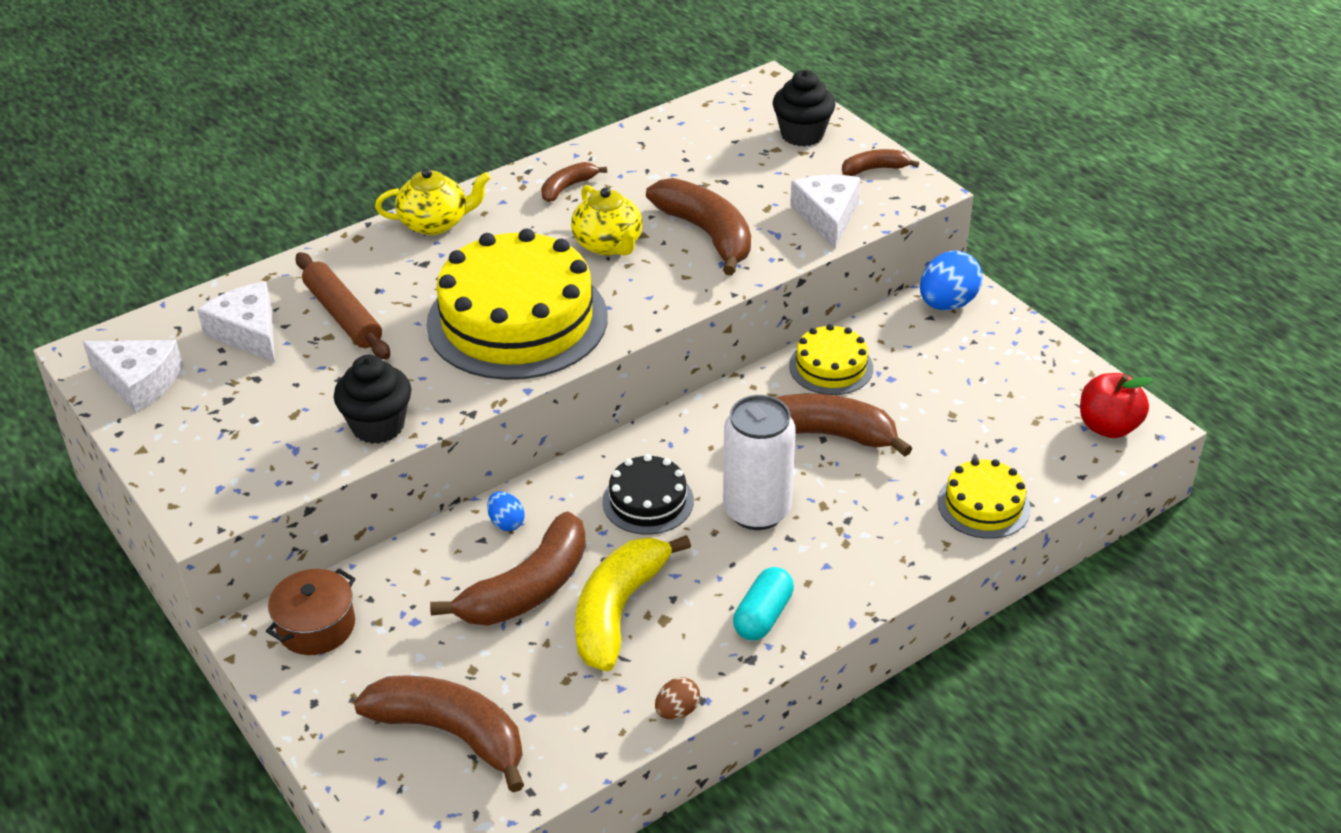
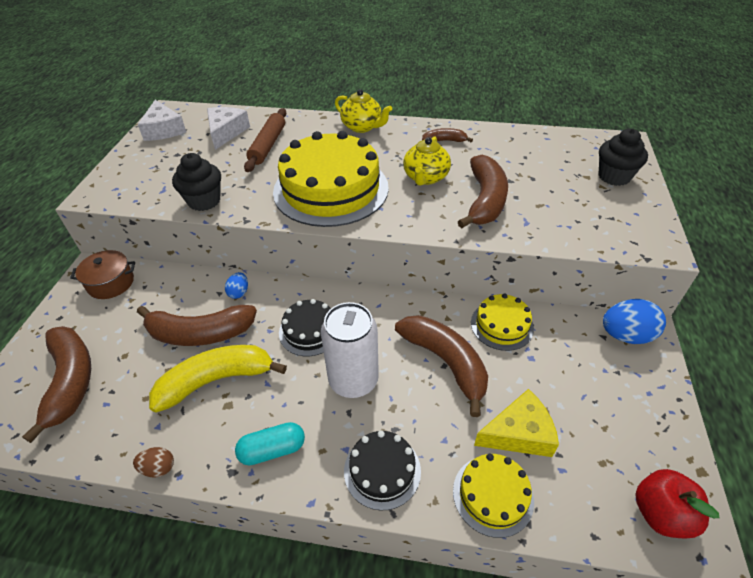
camera: 45 degrees right, 5 degrees up
white cheese [790,175,860,249] -> none
brown banana [842,149,919,176] -> none
none -> black cake [344,431,421,510]
none -> yellow cheese [474,389,559,457]

